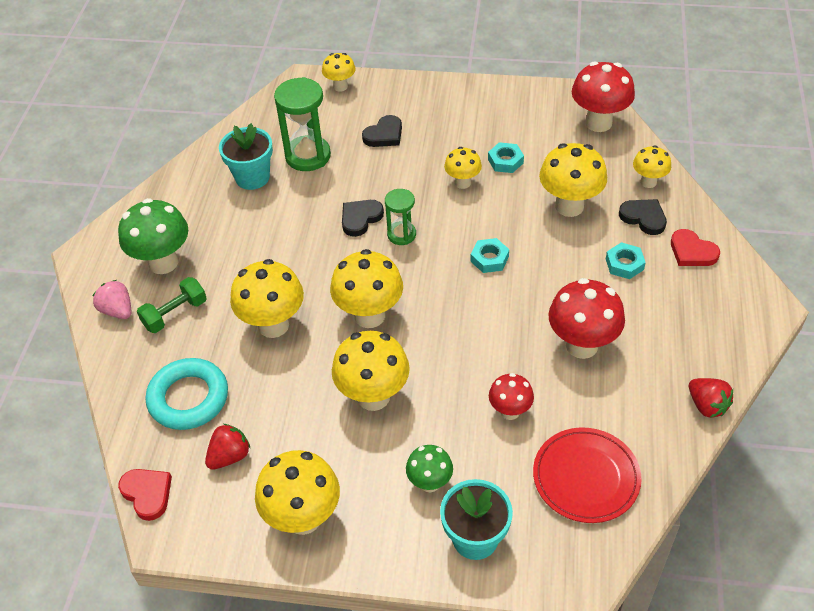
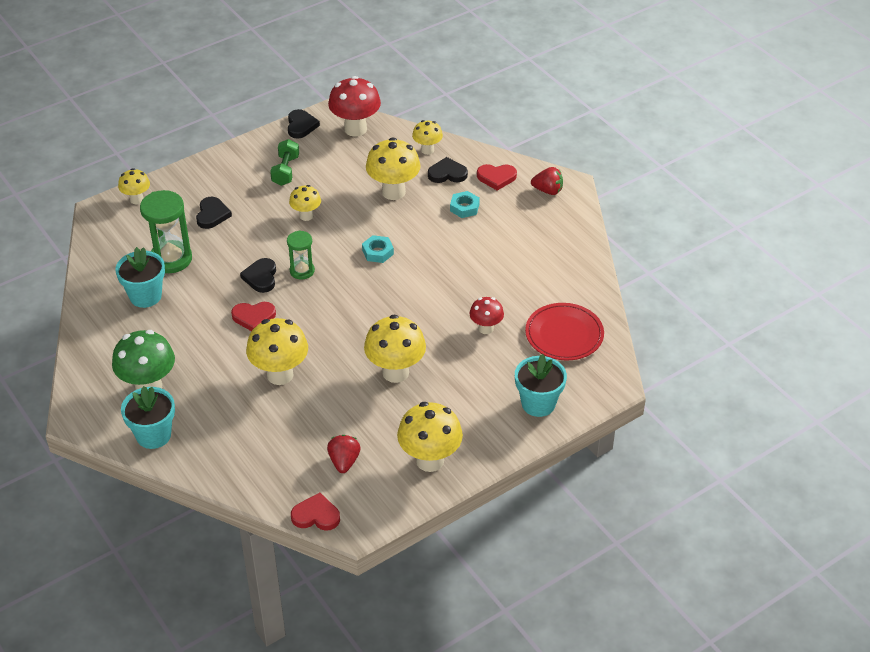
camera: 45 degrees left, 5 degrees down
pink strawberry [93,280,131,319] -> turquoise flower pot [121,386,175,449]
green dumbbell [137,277,207,333] -> green dumbbell moved to [270,139,299,186]
turquoise ring [146,358,228,430] -> none
yellow mushroom [330,249,403,328] -> none
green mushroom [406,445,453,492] -> none
turquoise nut [488,142,524,173] -> none
red mushroom [548,278,625,359] -> none
red strawberry [689,378,733,418] -> red strawberry moved to [531,167,563,195]
none -> red heart [231,302,276,331]
none -> black heart [288,109,320,139]

